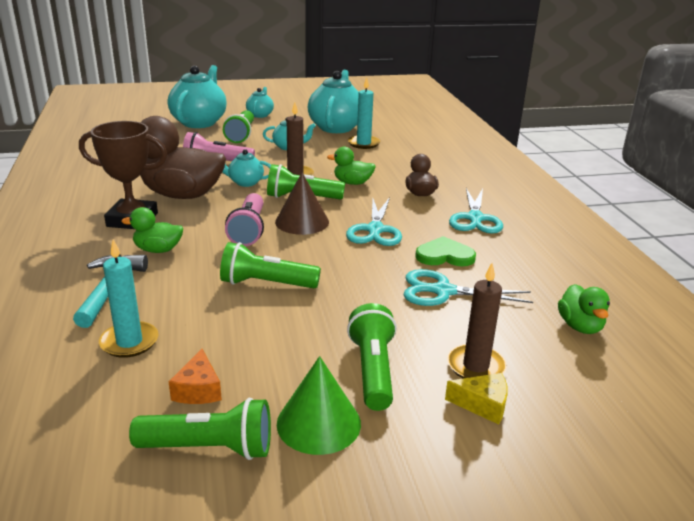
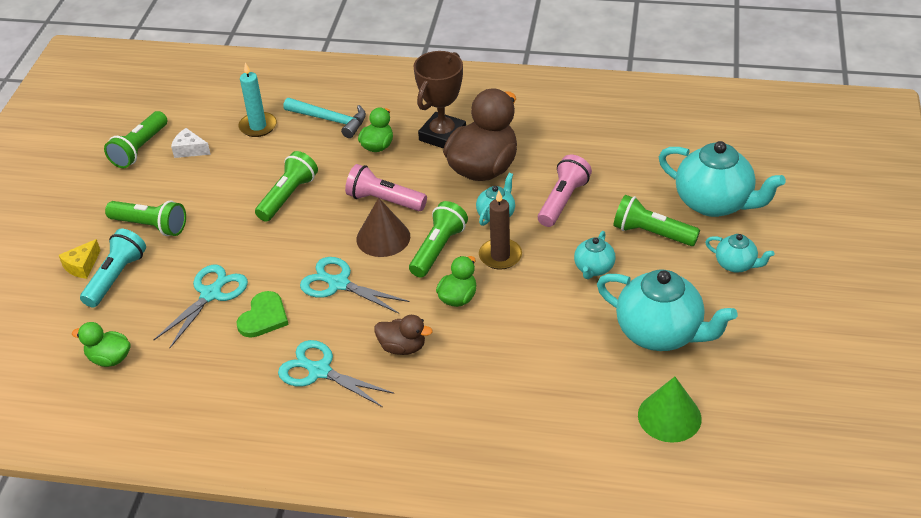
camera: 115 degrees right, 15 degrees up
orange cheese [169,349,222,404] -> white cheese [171,128,211,158]
green cone [277,356,361,455] -> green cone moved to [638,377,702,443]
turquoise candle [348,77,380,149] -> none
brown candle [447,263,507,378] -> turquoise flashlight [80,229,146,308]

